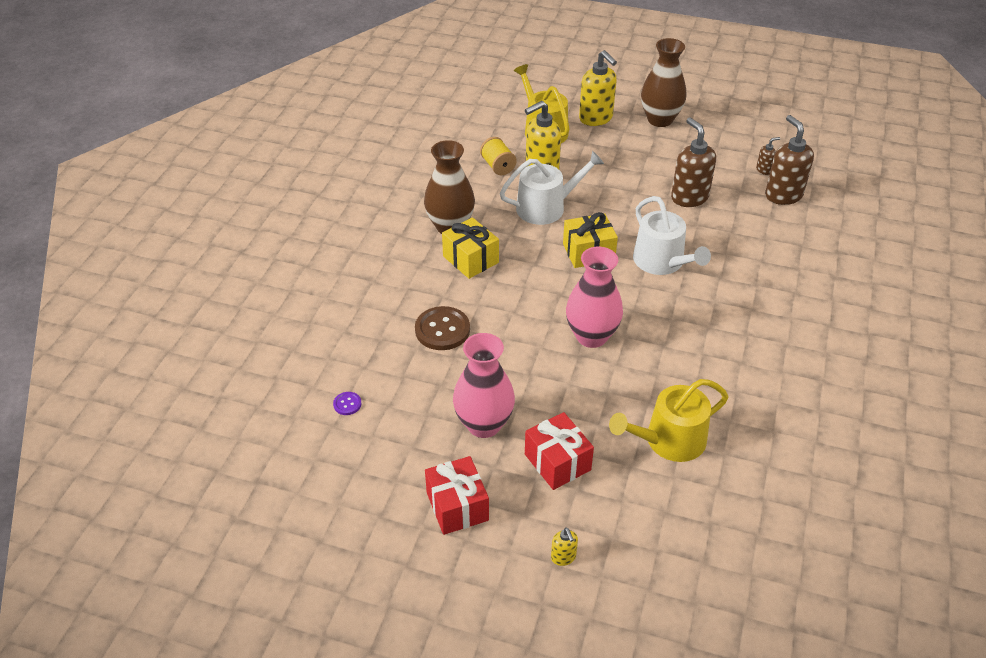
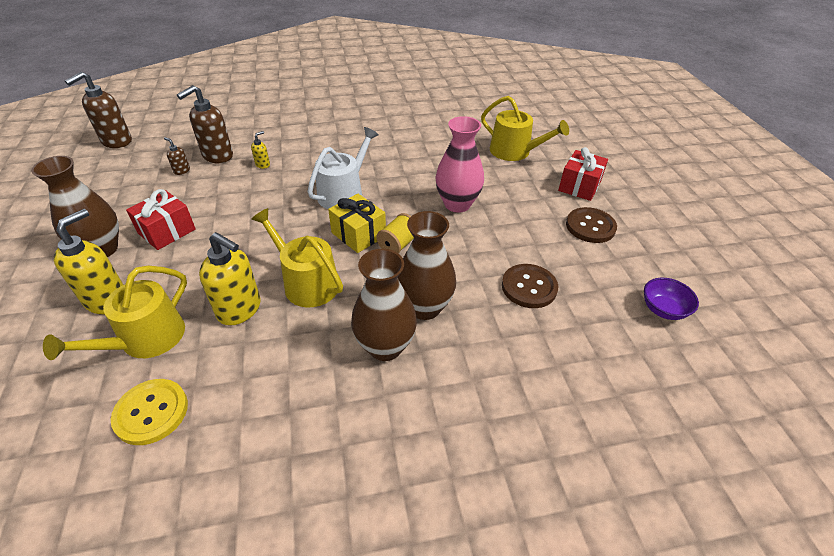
camera: 120 degrees left, 0 degrees up
purple button [333,392,362,415] -> purple bowl [644,278,699,320]
red gift [425,456,489,535] -> red gift moved to [126,189,196,250]
yellow gift [442,217,499,279] -> brown vase [397,211,456,320]
pink vase [453,333,515,438] -> brown button [566,207,617,243]
yellow spool [480,137,517,175] -> yellow spool moved to [376,213,414,254]
white watering can [500,151,604,225] -> yellow watering can [251,208,343,307]
yellow soap dispenser [551,527,578,566] -> yellow soap dispenser moved to [251,131,270,169]
brown soap dispenser [671,118,716,207] -> brown soap dispenser moved to [65,72,132,148]
none -> yellow button [111,379,188,445]

